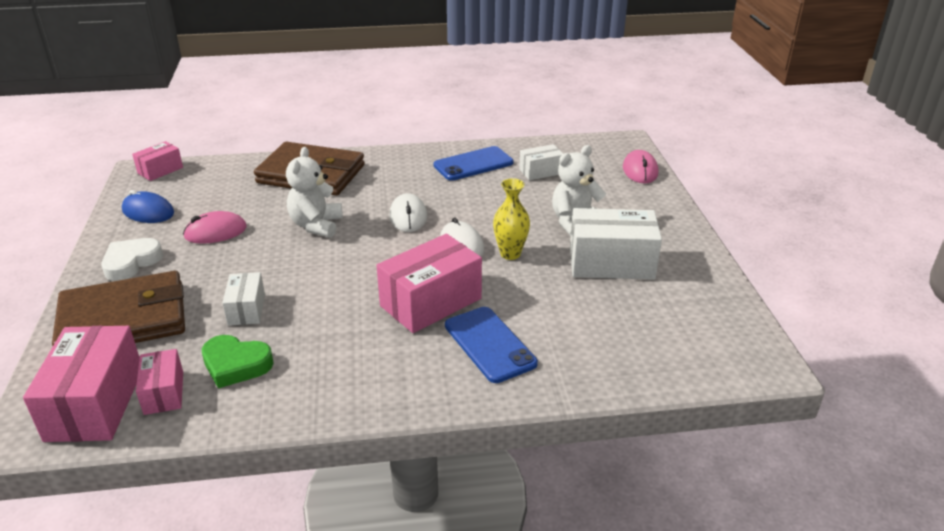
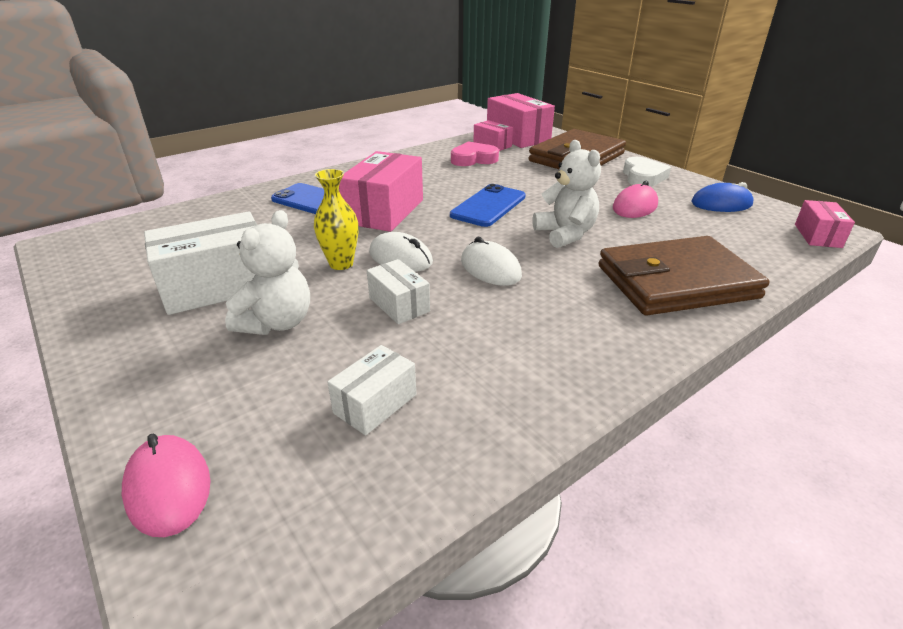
camera: 150 degrees right, 0 degrees up
green heart [202,335,274,388] -> pink heart [451,141,499,166]
white box [222,272,265,326] -> white box moved to [367,259,430,324]
blue phone [434,146,514,181] -> blue phone moved to [450,184,526,227]

